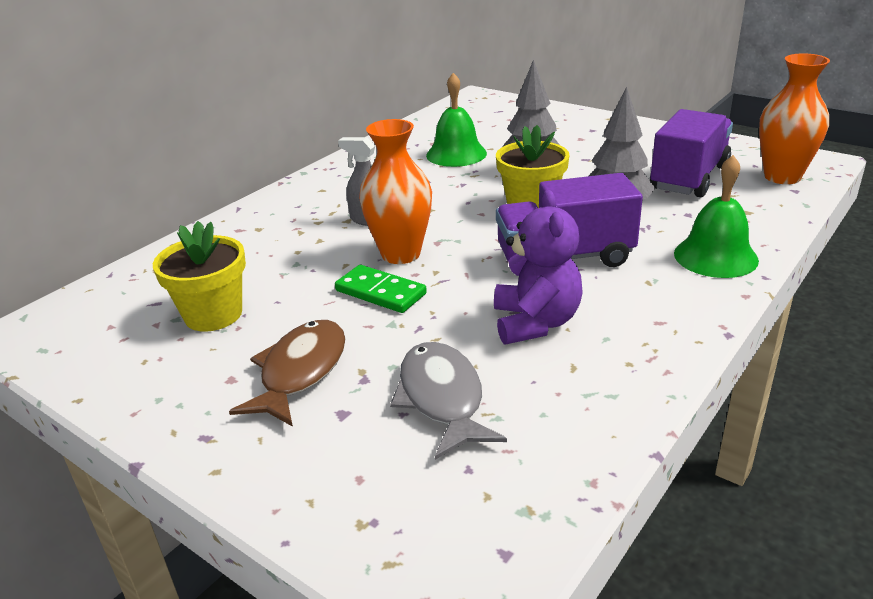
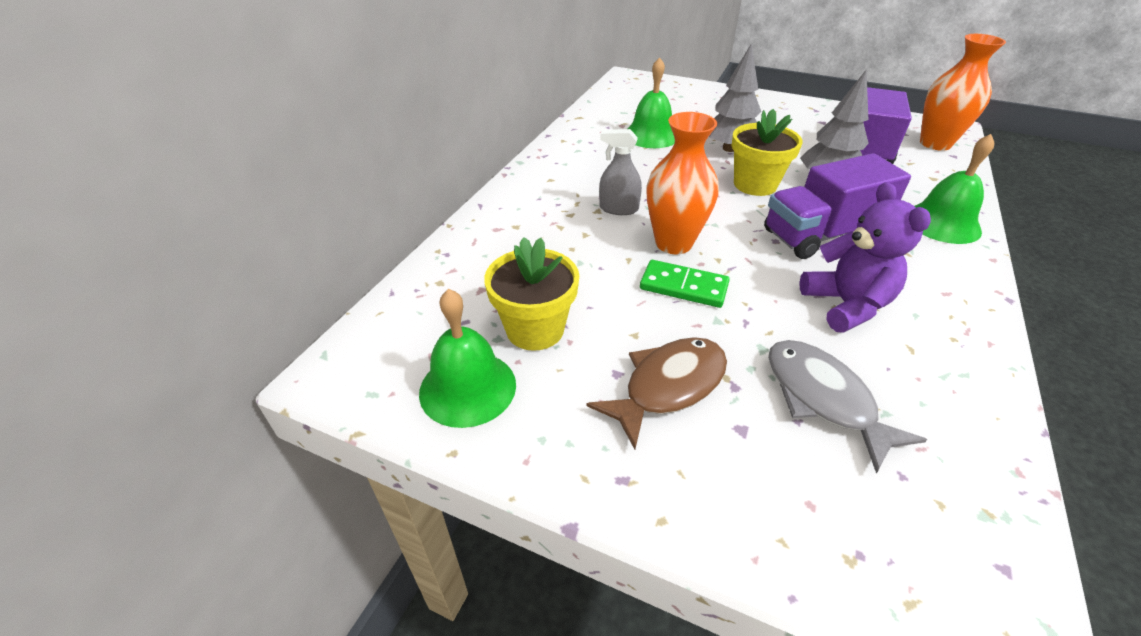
camera: 15 degrees left, 10 degrees up
brown fish [229,320,345,427] -> brown fish turned 45 degrees clockwise [586,337,727,449]
none -> green bell [419,289,516,428]

